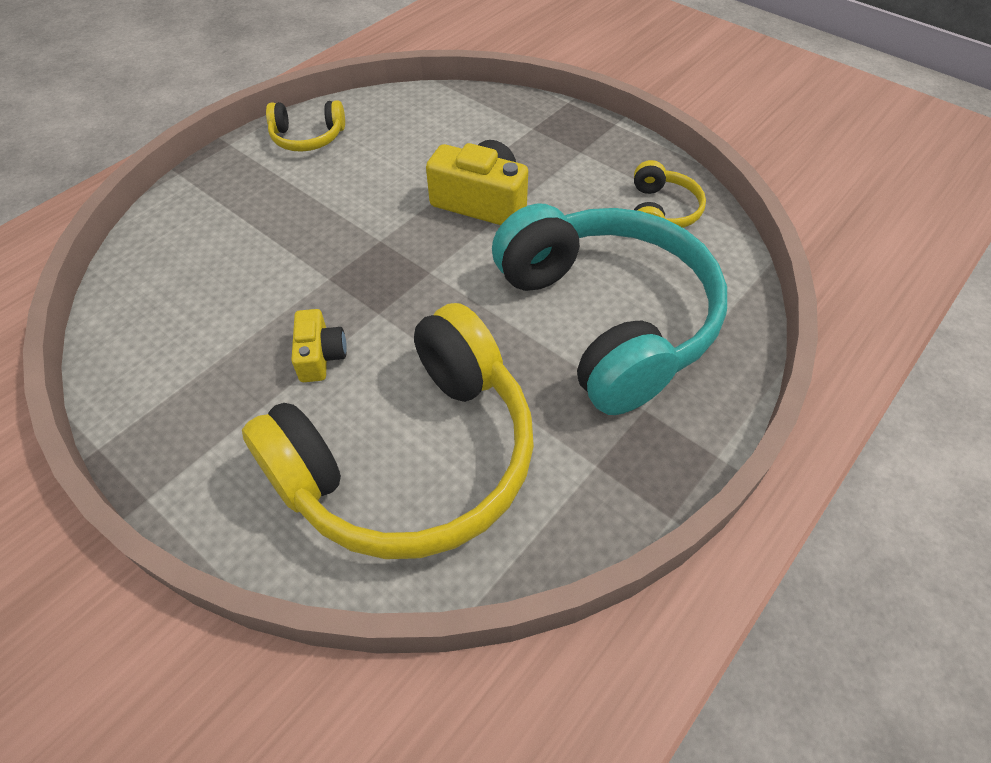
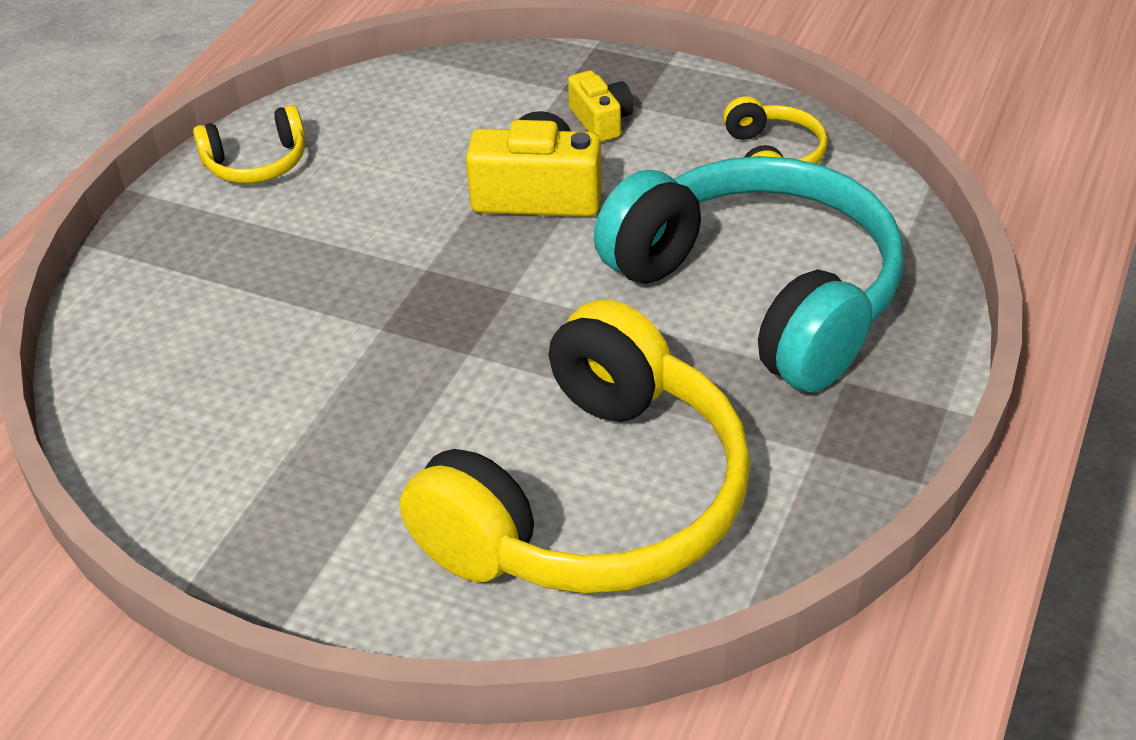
camera: 15 degrees left, 10 degrees down
yellow camera [291,309,347,382] -> yellow camera moved to [568,70,634,142]

